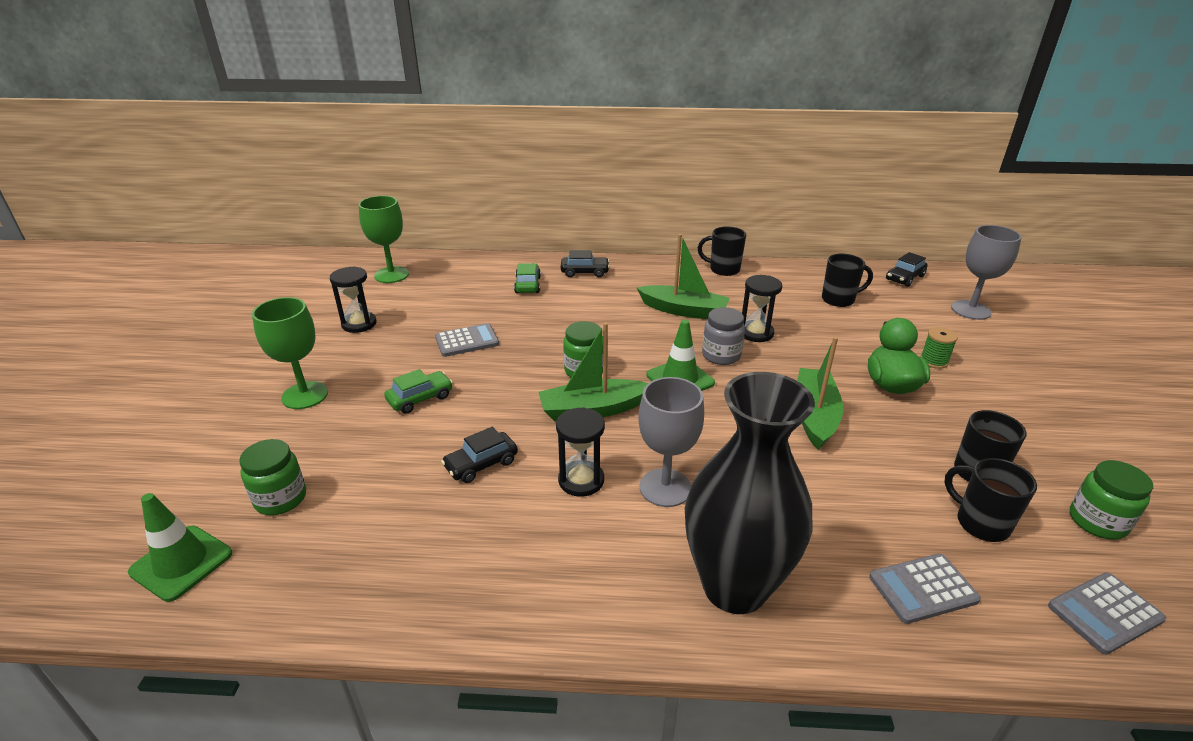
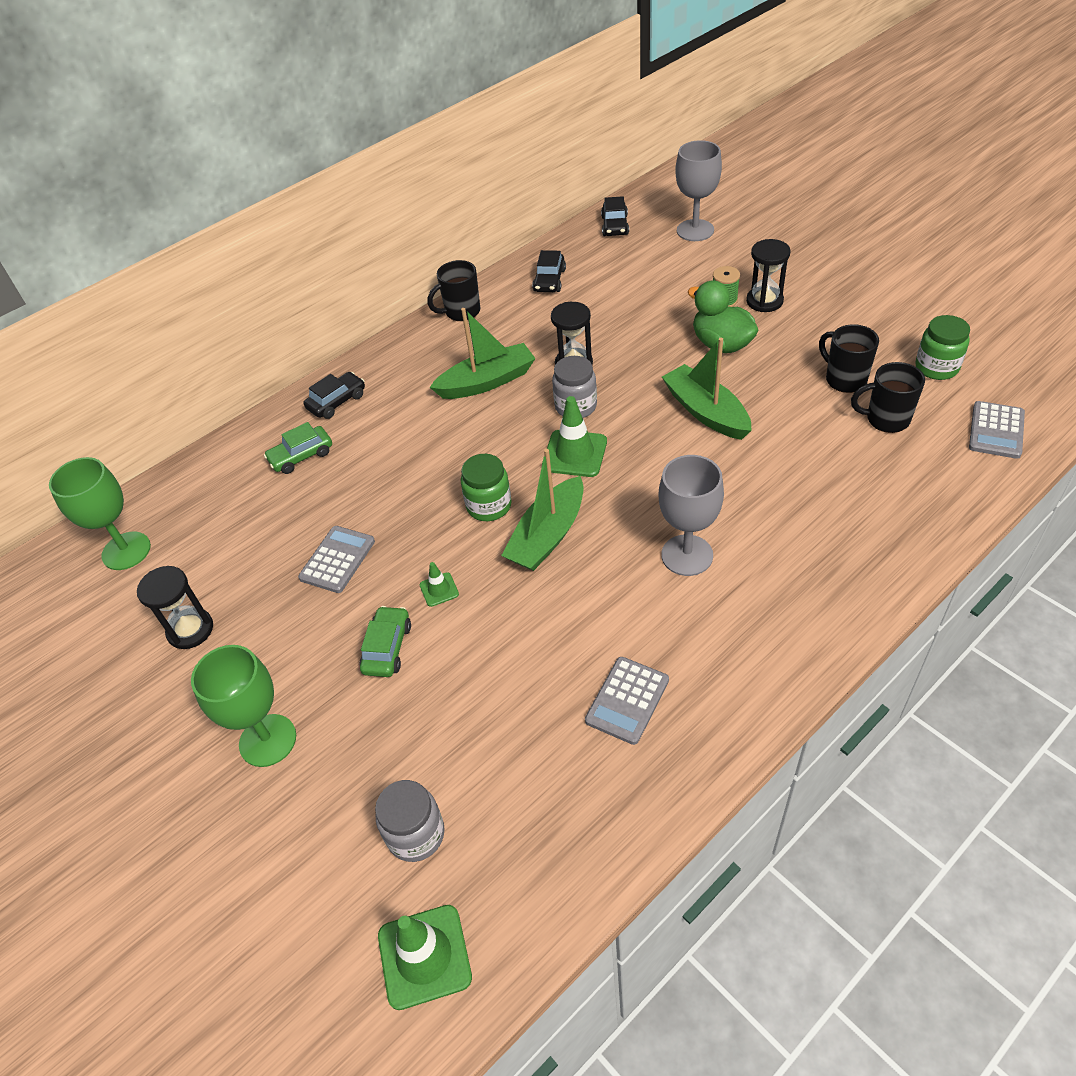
camera: 40 degrees left, 15 degrees up
green jar [239,439,306,515] -> grey jar [375,780,445,862]
black car [441,426,518,483] -> black car moved to [532,250,566,292]
green car [514,263,541,293] -> green car turned 75 degrees counterclockwise [264,422,332,474]
black hourglass [556,407,605,497] -> black hourglass moved to [746,239,791,312]
black vase [685,372,815,614] -> none
black mug [822,254,873,307] -> none
grey calculator [869,554,981,624] -> grey calculator moved to [585,657,669,745]
none -> green traffic cone [420,562,459,607]

